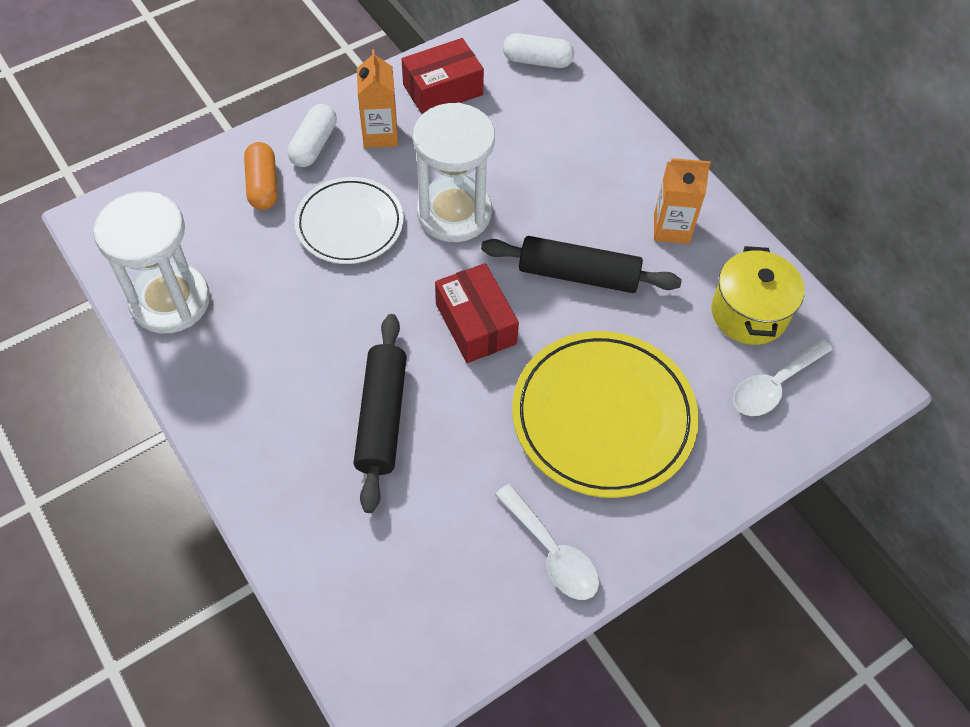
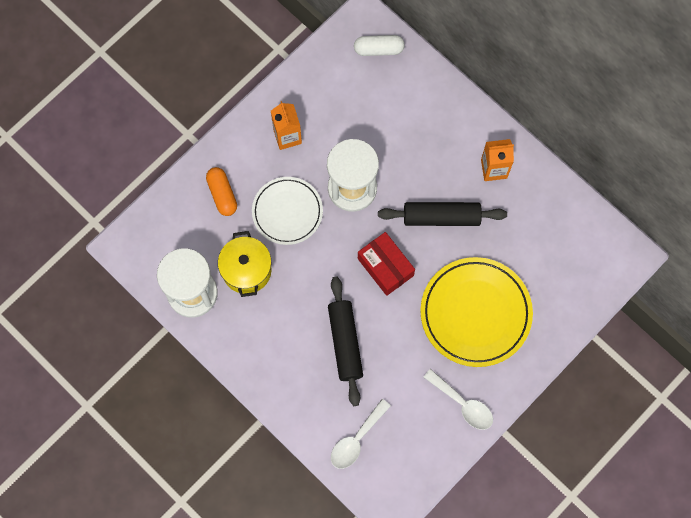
camera: 10 degrees left, 15 degrees up
white capsule [287,104,337,167] -> none
red box [402,38,484,114] -> none
yellow pot [711,246,805,345] -> yellow pot moved to [218,231,271,297]
white spoon [733,338,833,416] -> white spoon moved to [331,399,391,469]

